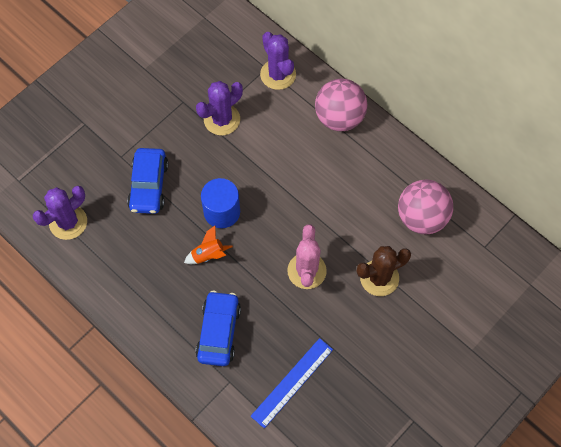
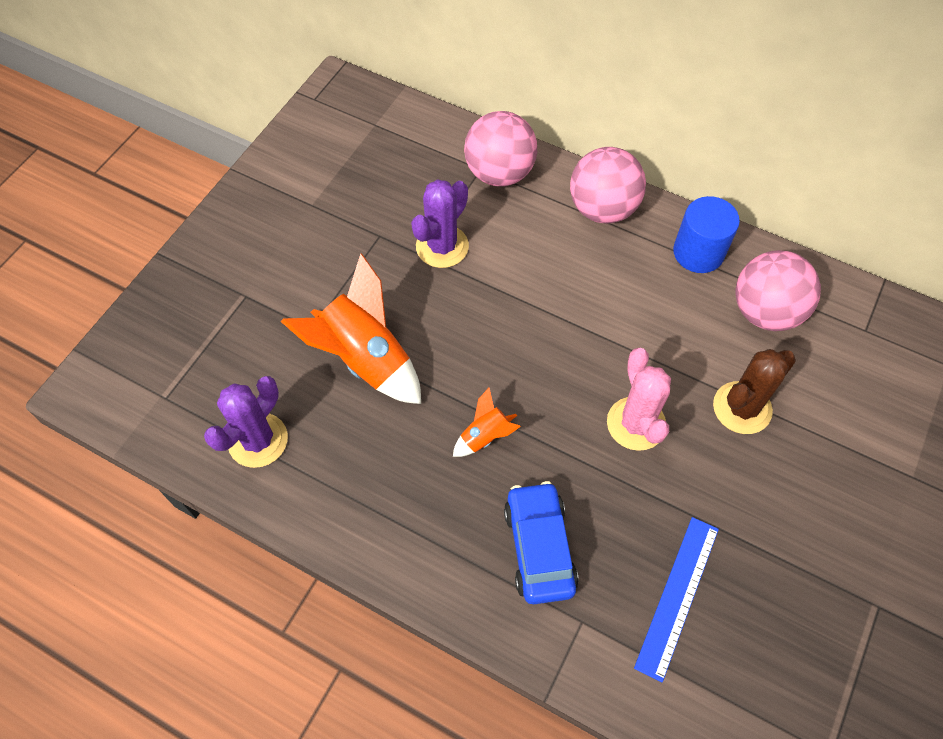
camera: 15 degrees left, 5 degrees down
blue car [127,148,169,214] -> orange rocket [281,253,421,404]
blue cylinder [201,178,240,228] -> blue cylinder moved to [673,196,740,273]
purple cactus [260,32,296,90] -> pink ball [464,111,537,186]

